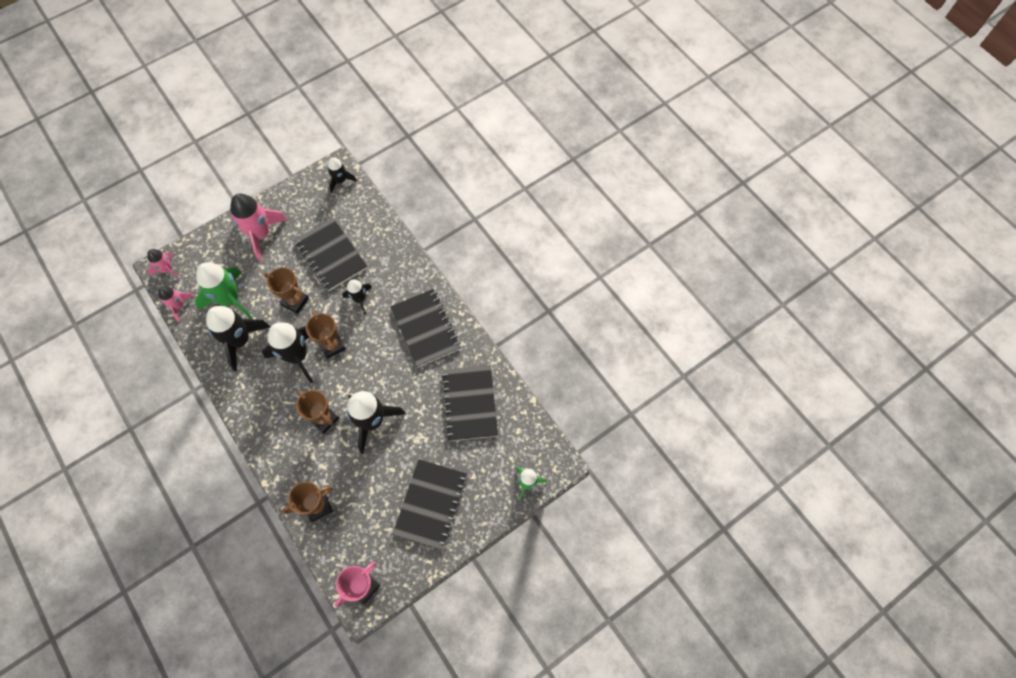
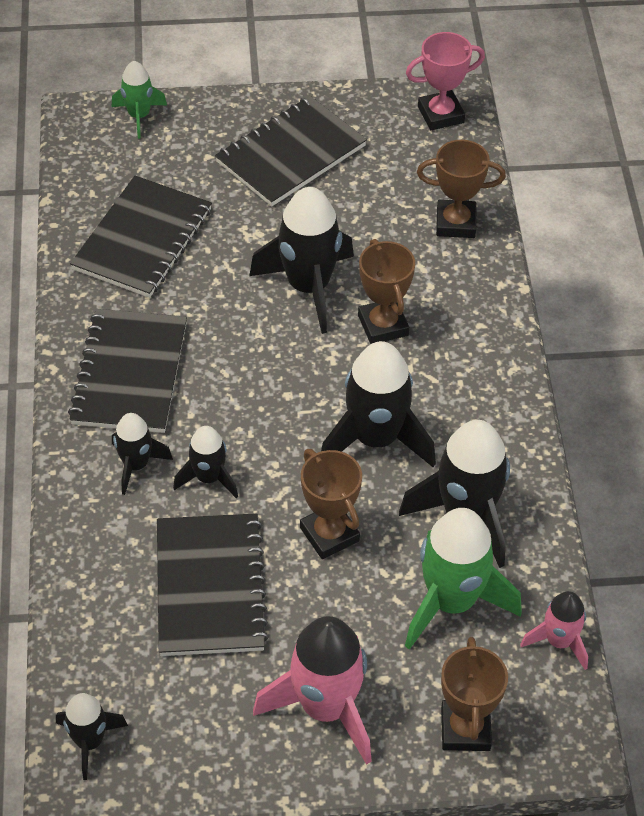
camera: 150 degrees left, 15 degrees down
pink rocket [147,249,180,280] -> none
brown trophy [306,311,346,359] -> brown trophy moved to [441,637,508,751]
none -> black rocket [112,413,173,495]

